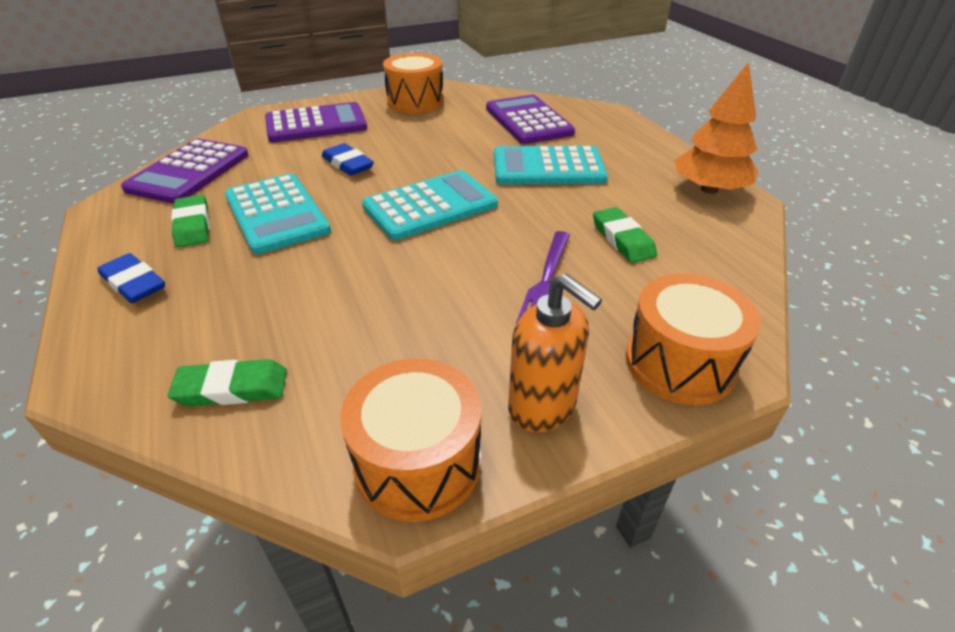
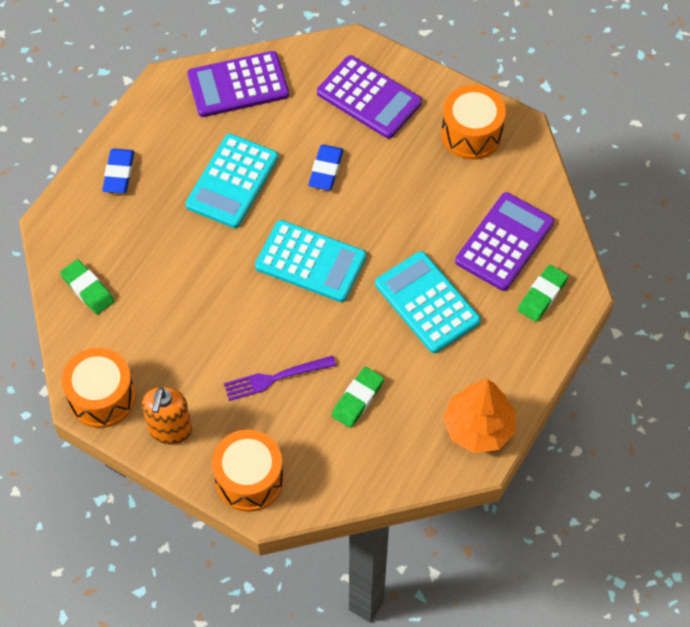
camera: 55 degrees right, 20 degrees up
green eraser [171,195,209,248] -> green eraser moved to [518,265,568,322]

